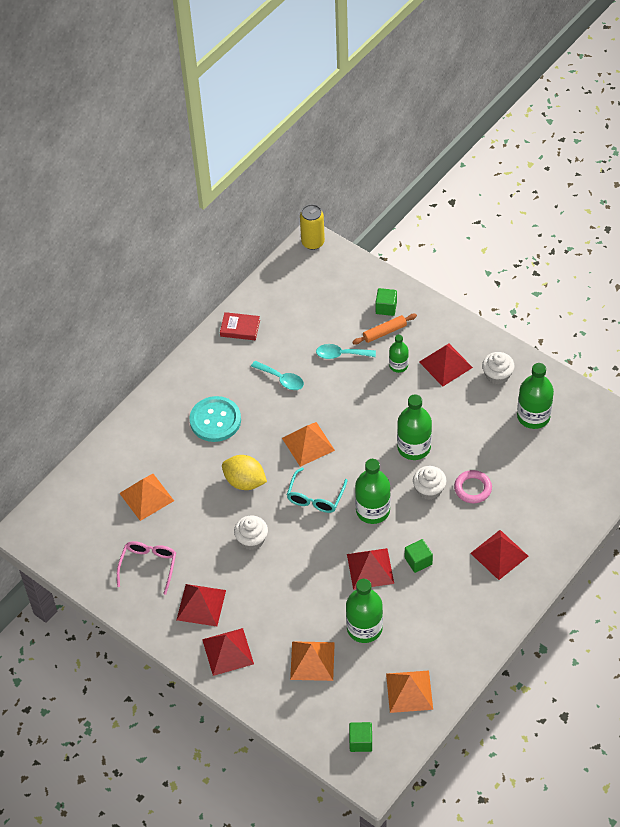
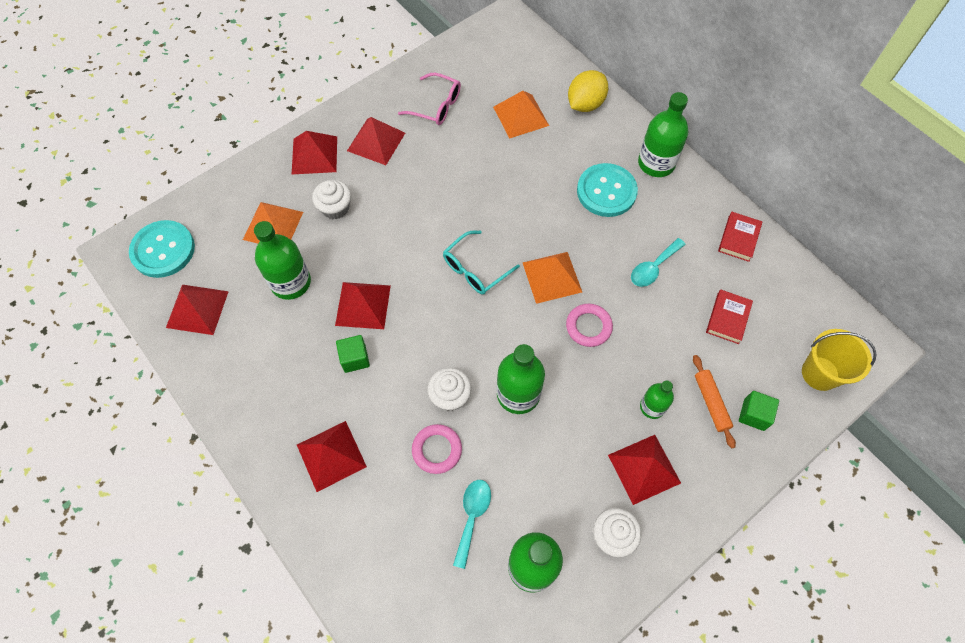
camera: 100 degrees right, 10 degrees up
yellow lemon [222,455,267,490] -> yellow lemon moved to [568,70,608,112]
white cupcake [234,516,268,550] -> white cupcake moved to [312,180,351,219]
turquoise glasses [287,467,348,513] -> turquoise glasses turned 75 degrees counterclockwise [443,231,520,295]
yellow can [300,204,325,250] -> none
turquoise spoon [316,344,376,359] -> turquoise spoon moved to [453,480,491,569]
green cube [349,722,372,752] -> turquoise button [129,220,195,278]
green bottle [355,459,391,524] -> green bottle moved to [638,92,688,177]
orange pyramid [386,671,433,713] -> red pyramid [166,285,229,335]
none -> pink ring [566,304,613,347]
none -> red book [706,290,753,344]
none -> yellow bucket [802,329,876,391]

